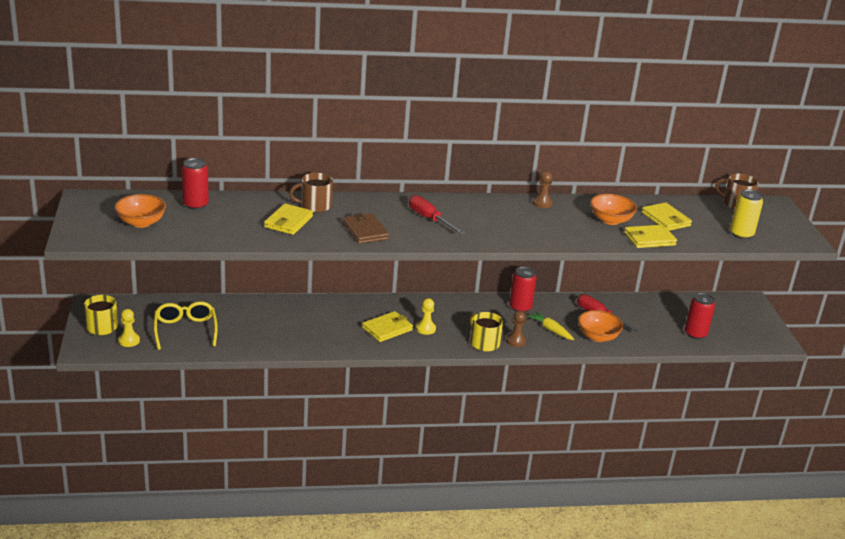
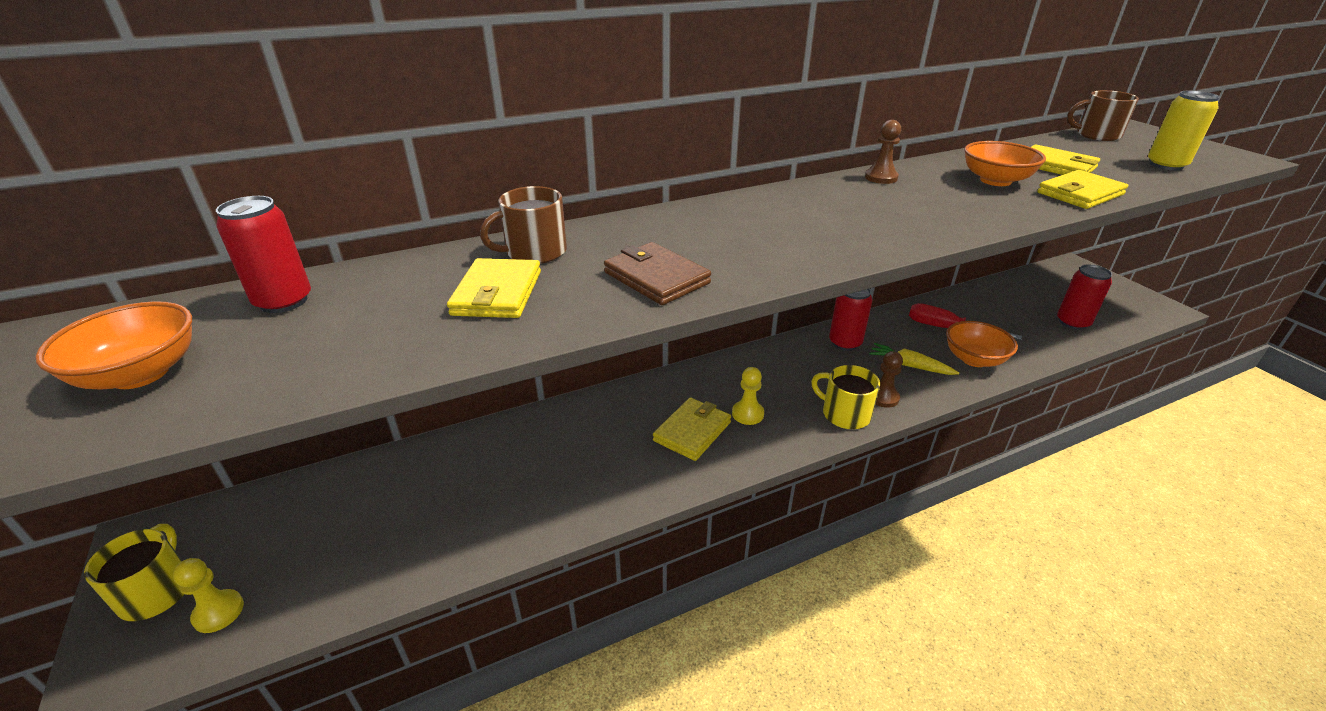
camera: 15 degrees left, 5 degrees up
yellow glasses [154,301,218,350] -> none
red screwdriver [409,195,465,234] -> none

